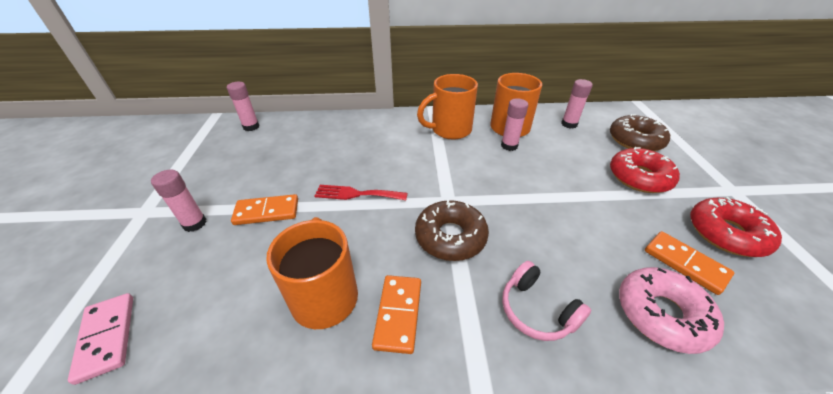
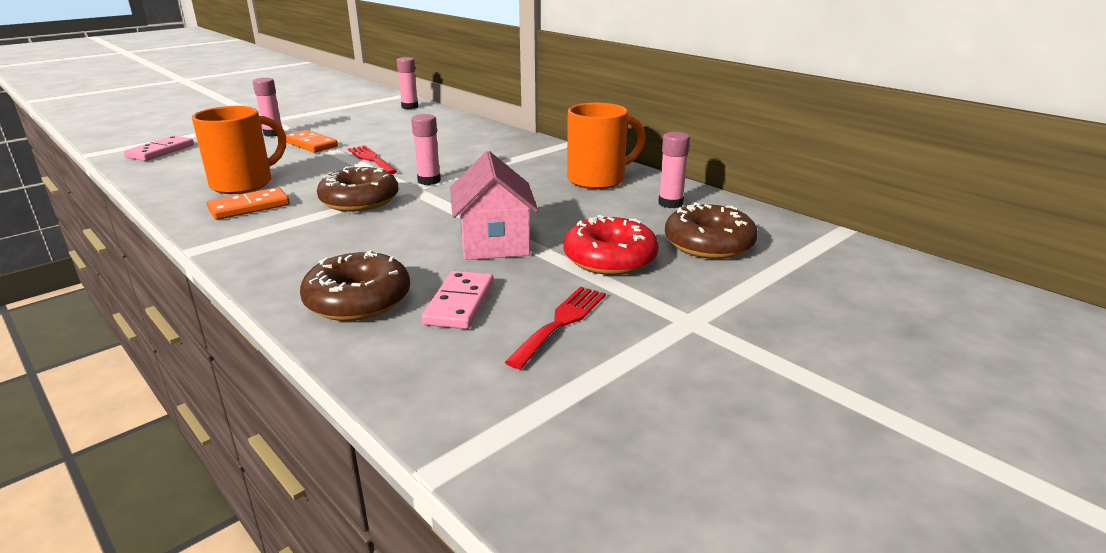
camera: 50 degrees right, 15 degrees down
orange mug [417,74,478,140] -> none
pink glue stick [501,98,528,151] -> pink glue stick moved to [411,114,441,185]
pink headphones [502,261,591,341] -> none
pink donut [619,267,724,354] -> brown donut [300,250,410,321]
orange domino [645,231,734,295] -> pink domino [422,271,494,329]
red donut [690,197,782,257] -> red fork [505,286,606,369]
none -> pink house [450,151,538,260]

